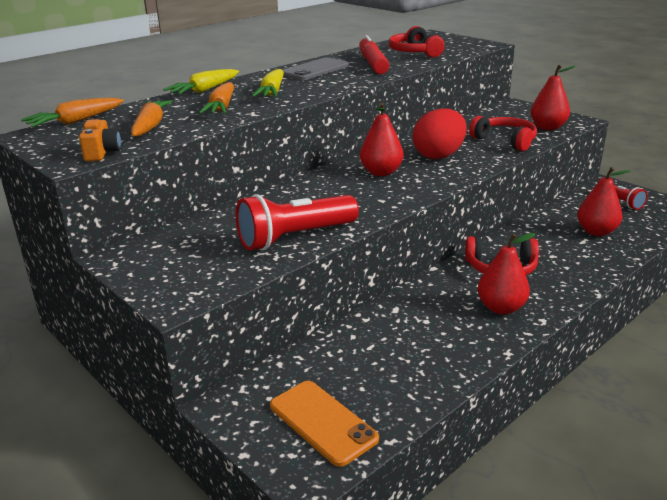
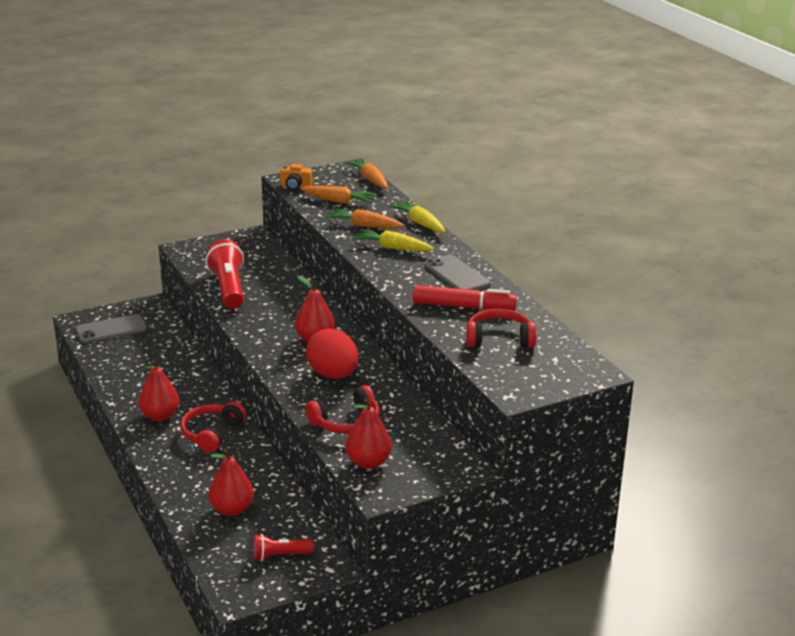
camera: 105 degrees right, 0 degrees up
orange phone [270,381,379,467] -> grey phone [75,314,147,343]

